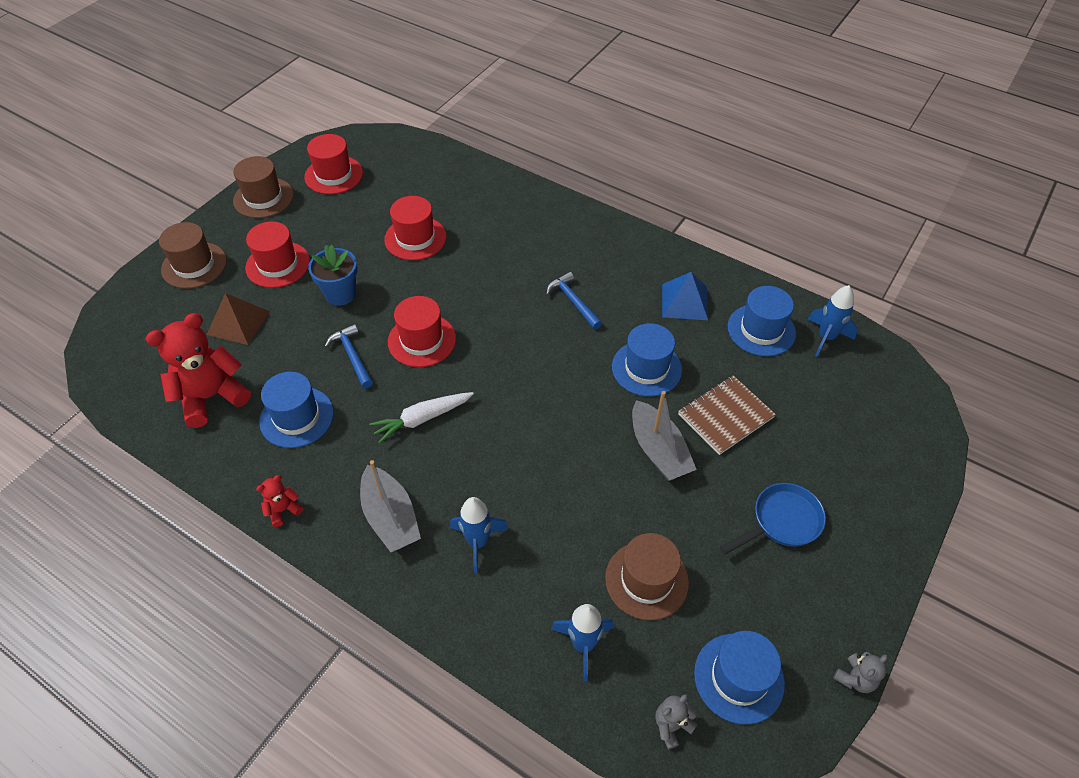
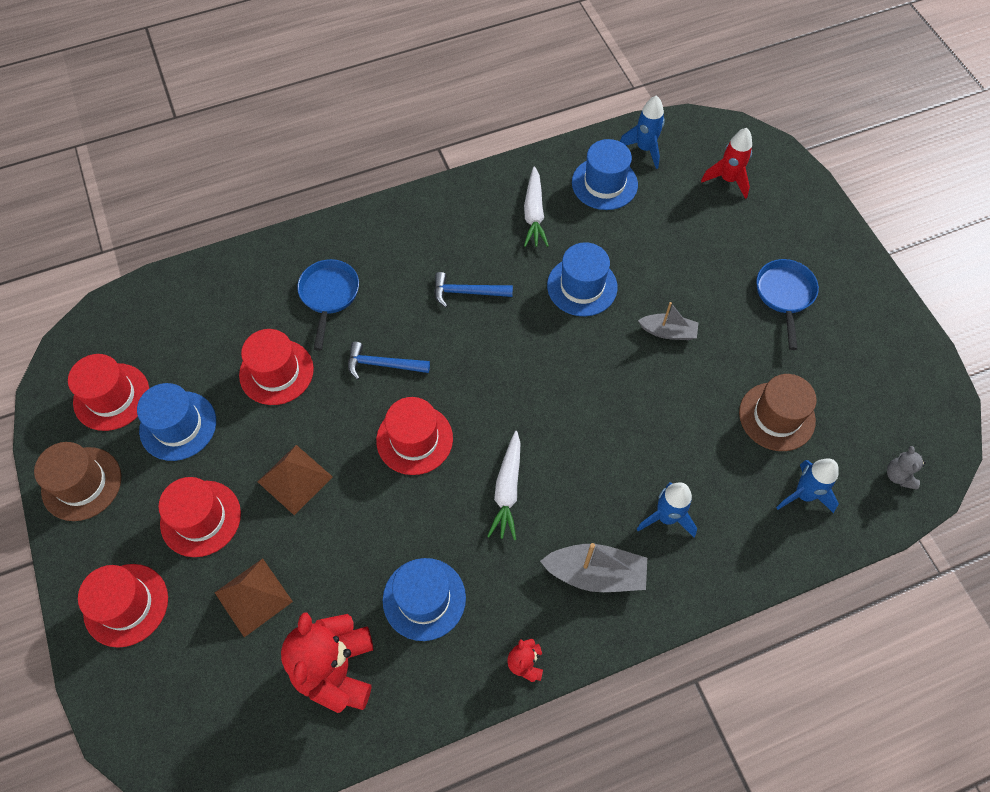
camera: 55 degrees left, 10 degrees up
brown hat [159,222,227,289] -> red hat [78,564,168,648]
blue flower pot [308,245,358,306] -> brown pyramid [258,445,333,515]
blue hammer [325,324,373,388] -> blue hammer moved to [348,342,430,380]
grey boat [632,391,697,481] -> grey boat [638,302,698,340], size x0.64
blue pyramid [662,272,708,320] -> white carrot [524,166,549,247]
brown notebook [678,376,776,455] -> none
blue hat [694,631,785,725] -> blue hat moved to [137,383,216,461]
grey teddy bear [833,652,888,693] -> none
none -> blue pan [297,259,359,351]
none -> red rocket [701,128,752,199]

